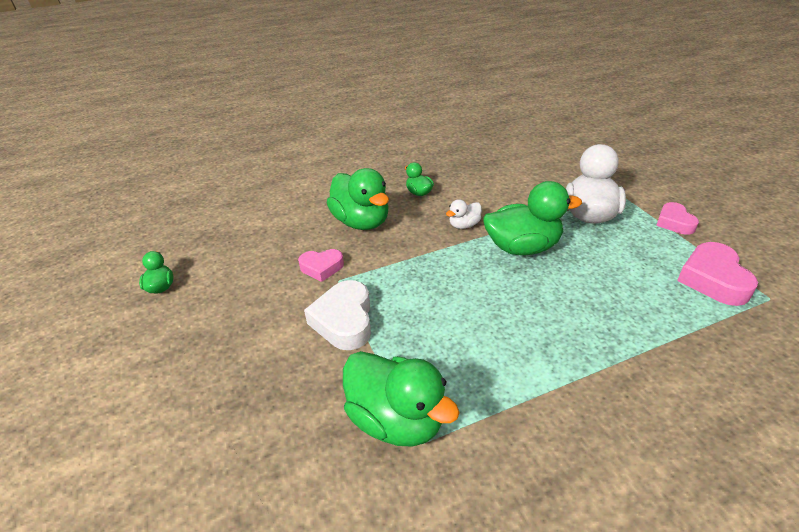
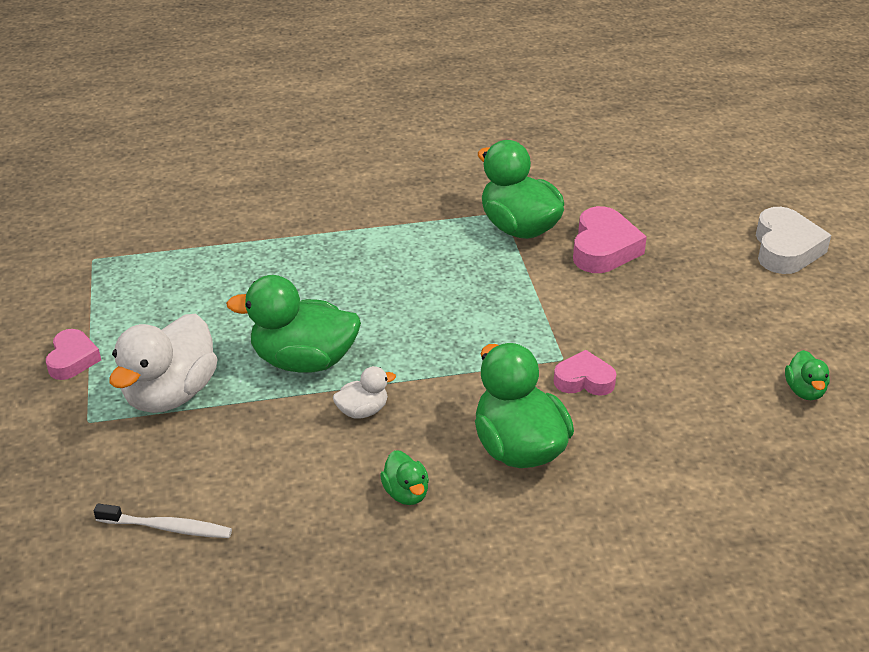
camera: 170 degrees left, 0 degrees up
white heart [304,280,371,350] -> white heart moved to [756,207,831,274]
pink heart [677,242,758,306] -> pink heart moved to [573,206,647,273]
none -> white toothbrush [94,504,232,538]

